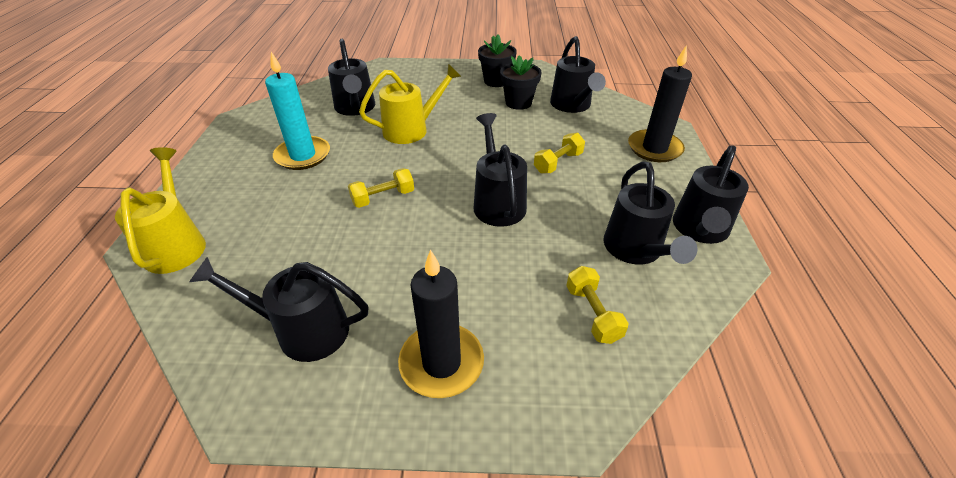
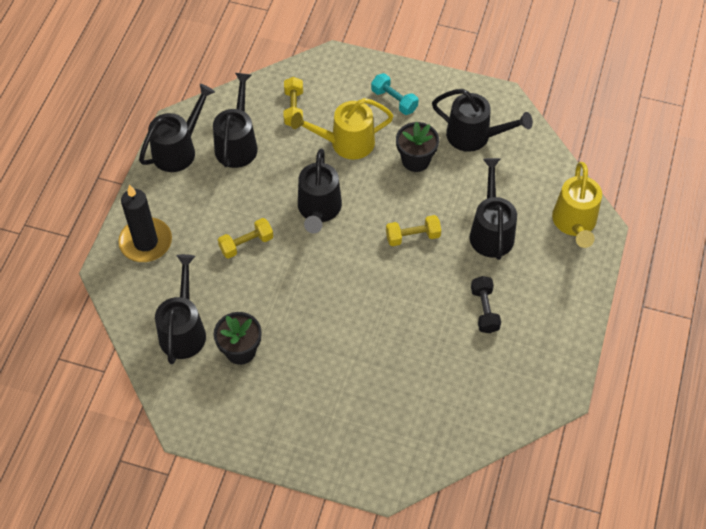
camera: 165 degrees left, 15 degrees up
turquoise candle [265,52,330,170] -> black dumbbell [471,276,501,333]
black watering can [328,39,375,116] -> black watering can moved to [470,158,517,260]
yellow watering can [359,64,461,144] -> yellow watering can moved to [291,98,393,160]
black candle [398,249,484,398] -> turquoise dumbbell [371,73,419,115]
black flower pot [478,34,517,87] -> black flower pot moved to [396,121,439,172]

